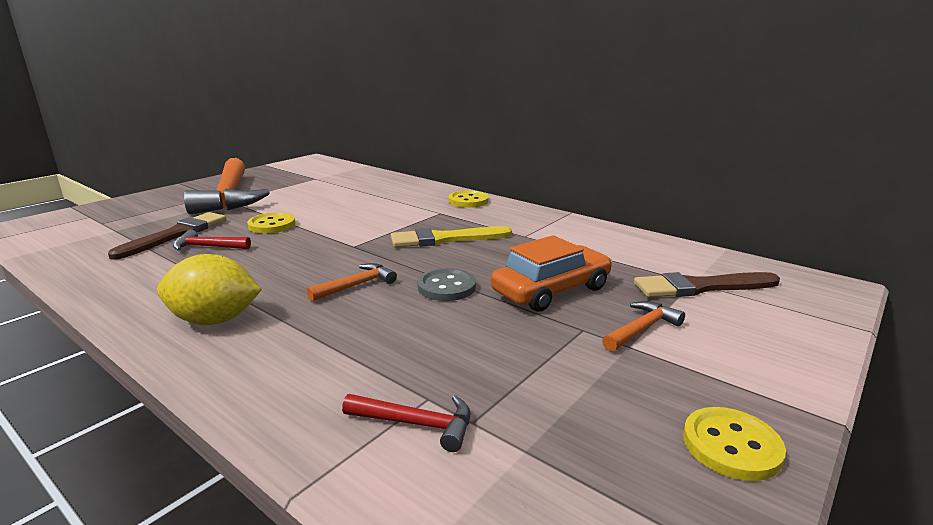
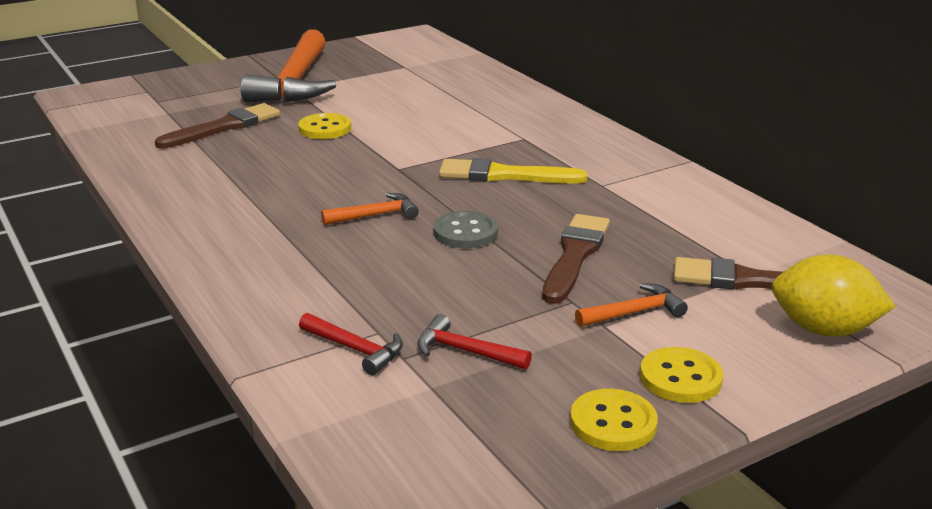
camera: 20 degrees right, 5 degrees up
yellow lemon [157,254,262,325] -> yellow lemon moved to [771,254,896,337]
red hammer [173,229,251,251] -> red hammer moved to [417,314,532,370]
yellow button [448,190,489,208] -> yellow button moved to [640,347,723,403]
orange car [491,235,612,312] -> brown brush [542,214,610,304]

